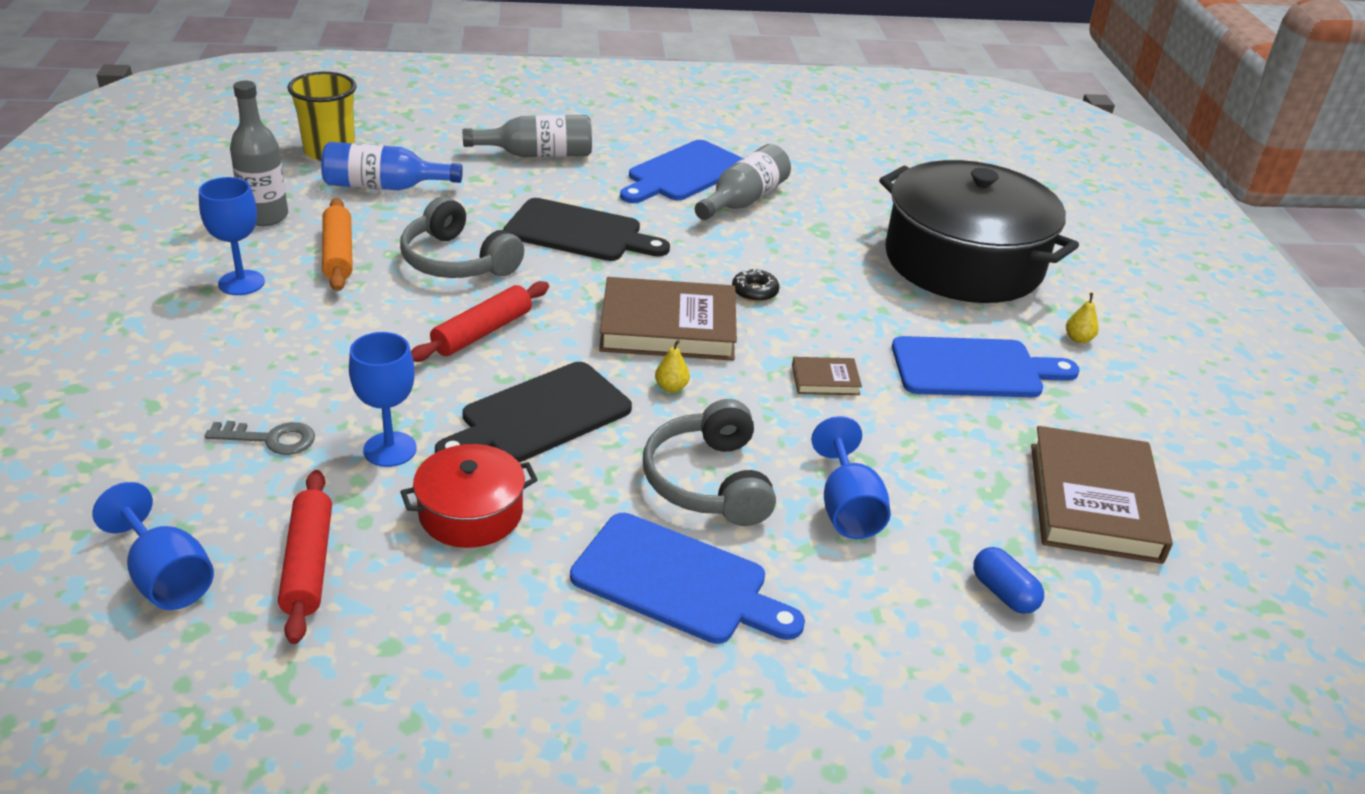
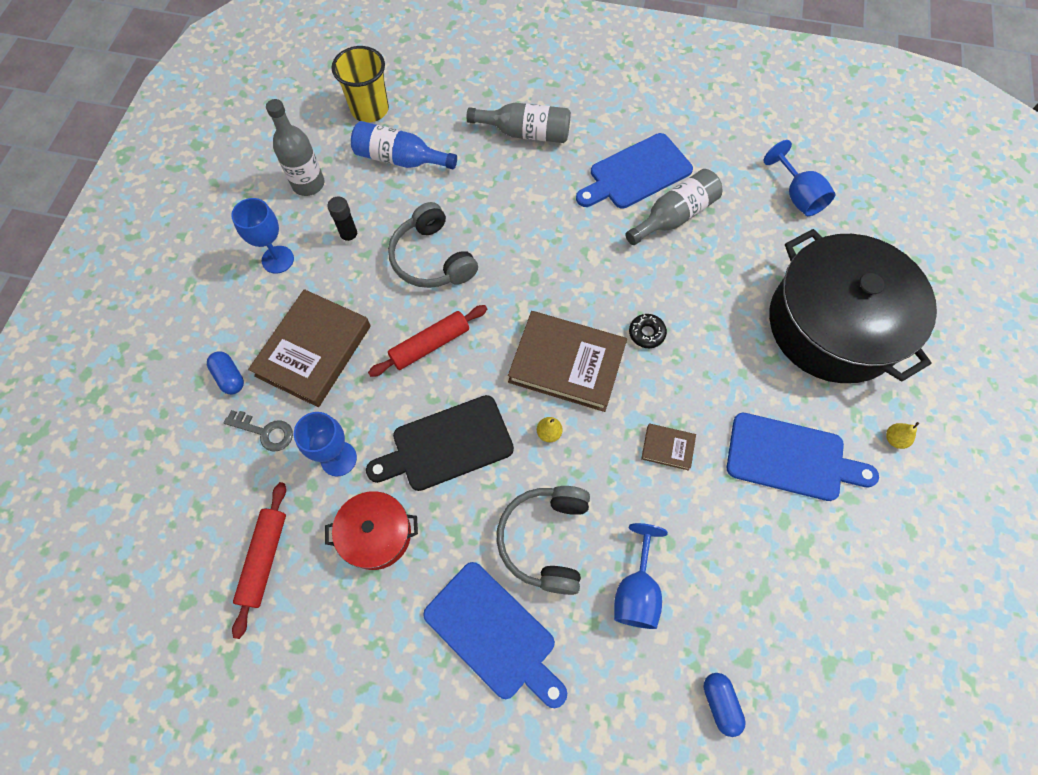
camera: 20 degrees right, 30 degrees up
blue goblet [92,482,214,610] -> blue goblet moved to [763,140,835,216]
orange rolling pin [322,198,353,291] -> black glue stick [327,197,359,245]
black cutting board [503,198,670,261] -> none
brown book [1031,426,1173,564] -> brown book moved to [248,289,371,407]
none -> blue capsule [207,351,244,394]

